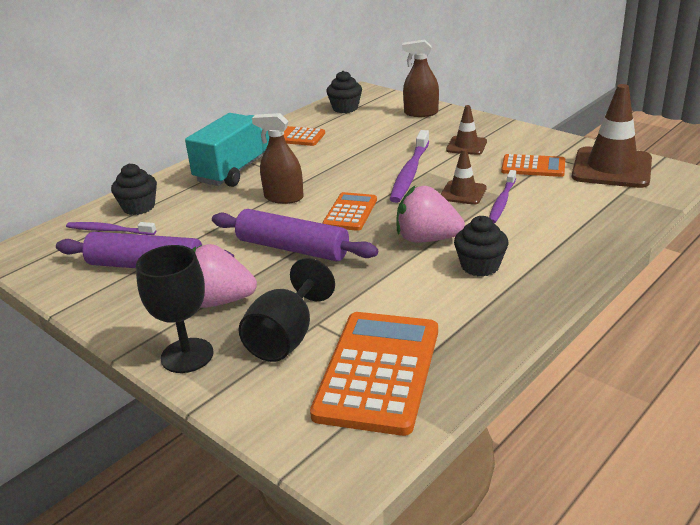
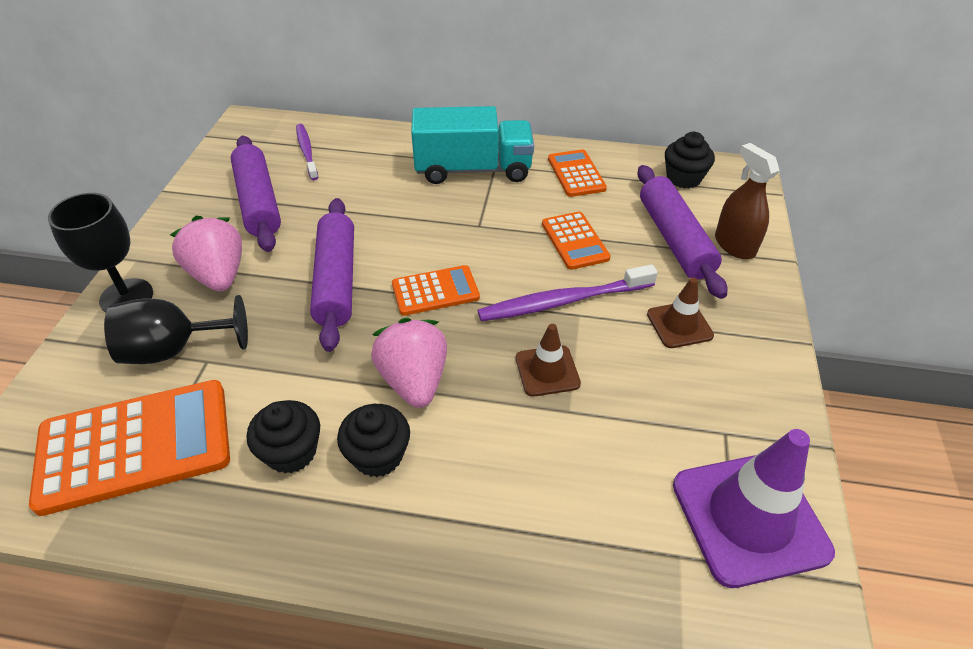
camera: 55 degrees right, 15 degrees up
black cupcake [111,163,157,215] -> black cupcake moved to [247,400,320,474]
brown spray bottle [252,113,304,204] -> none
purple toothbrush [489,170,516,223] -> none
orange calculator [501,154,565,177] -> orange calculator moved to [542,212,611,270]
brown traffic cone [572,84,652,188] -> purple traffic cone [673,429,835,588]
none -> purple rolling pin [637,165,728,299]

